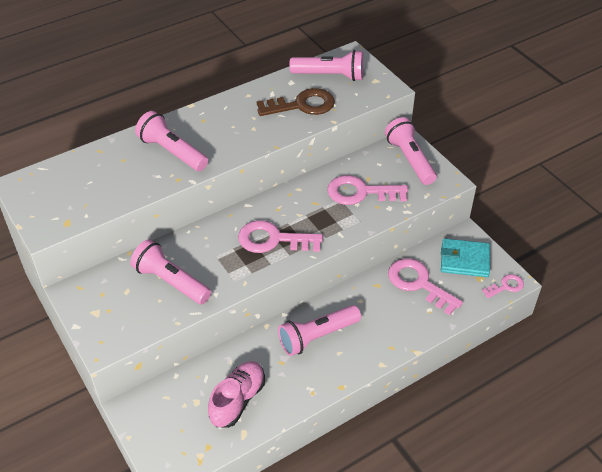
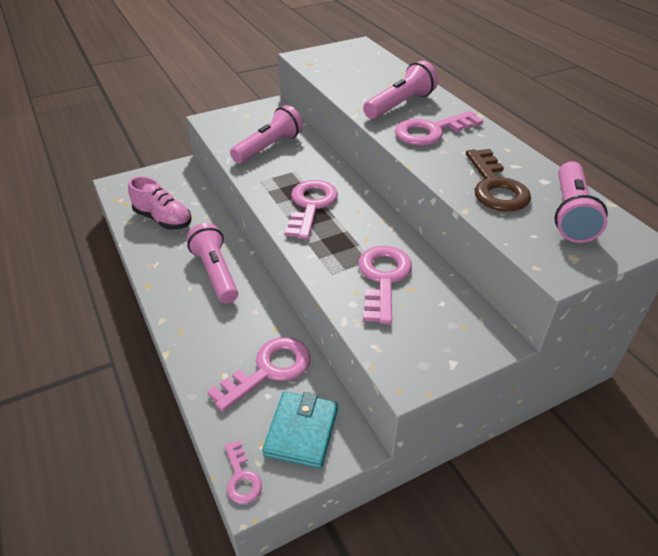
camera: 95 degrees right, 5 degrees down
pink flashlight [385,117,437,185] -> none
none -> pink key [395,111,484,146]

